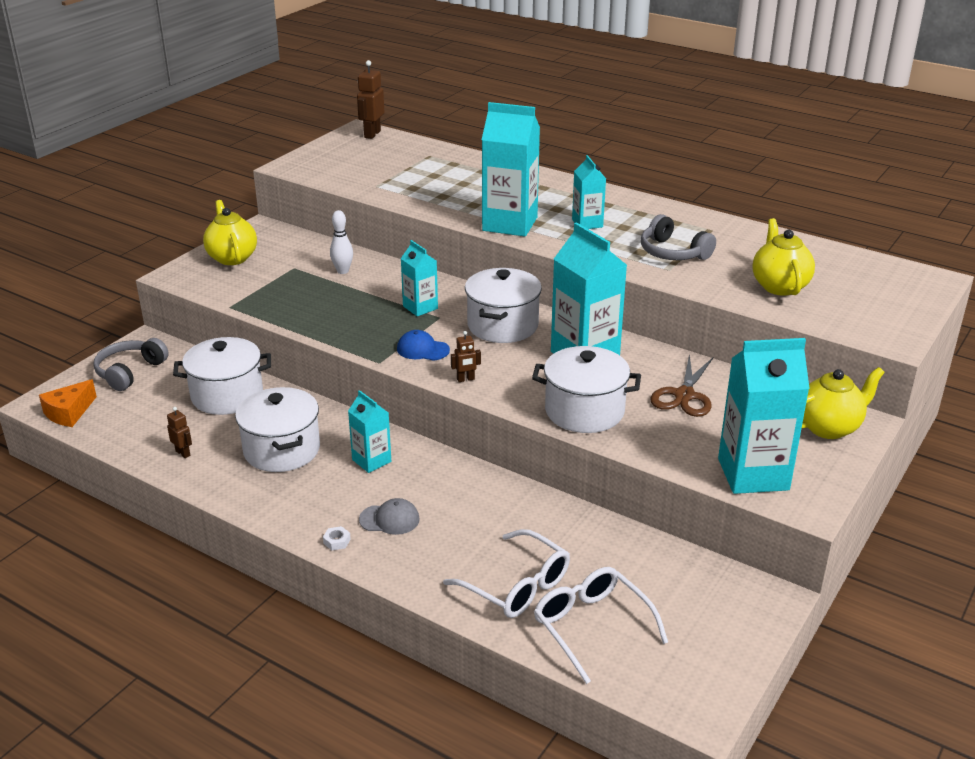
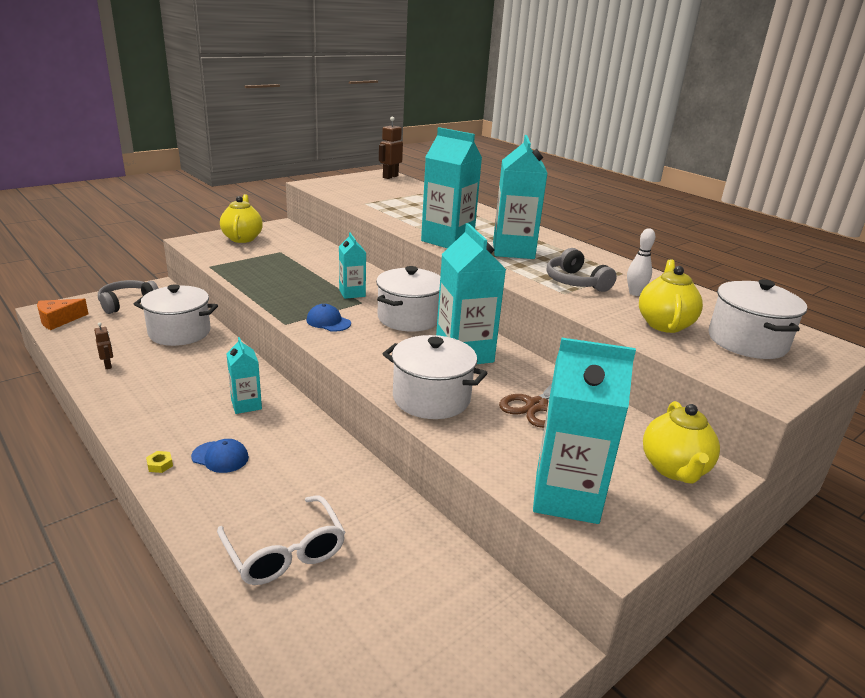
camera: 15 degrees right, 5 degrees down
white pot [235,387,320,472] -> white pot moved to [708,279,807,359]
white nut [323,526,351,551] -> yellow nut [146,451,173,473]
white bowling pin [330,210,353,274] -> white bowling pin moved to [627,228,655,296]
grey cap [359,498,419,535] -> blue cap [191,439,249,473]
brown robot [451,331,481,382] -> none
white glasses [534,567,668,684] -> none
turquoise carton [572,155,606,229] -> turquoise carton [493,135,547,259], size x1.82
yellow teapot [801,367,885,439] -> yellow teapot turned 105 degrees clockwise [643,401,720,484]

